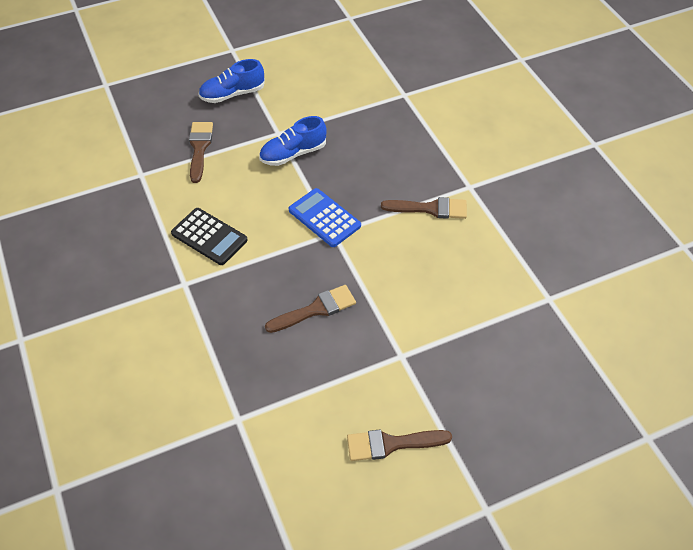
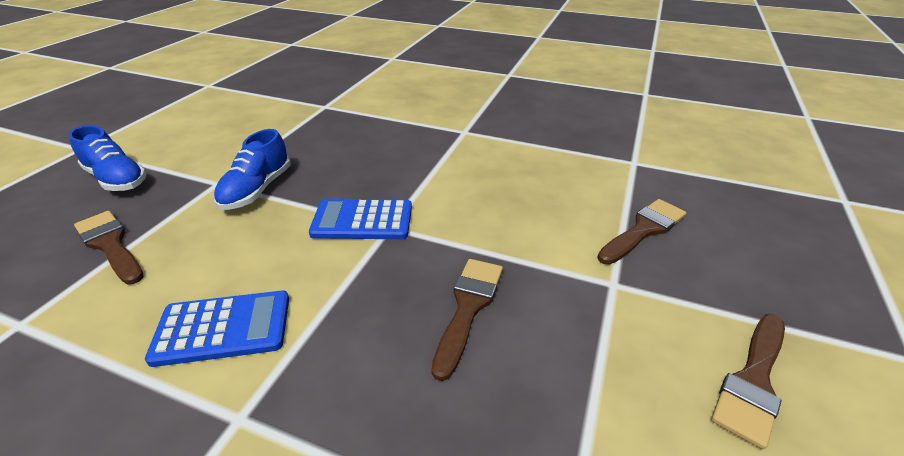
camera: 45 degrees left, 15 degrees down
black calculator [171,208,247,265] -> blue calculator [145,291,289,367]
blue shoe [198,59,265,103] -> blue shoe turned 75 degrees counterclockwise [69,125,147,191]
brown brush [381,197,467,219] -> brown brush moved to [597,199,686,265]

